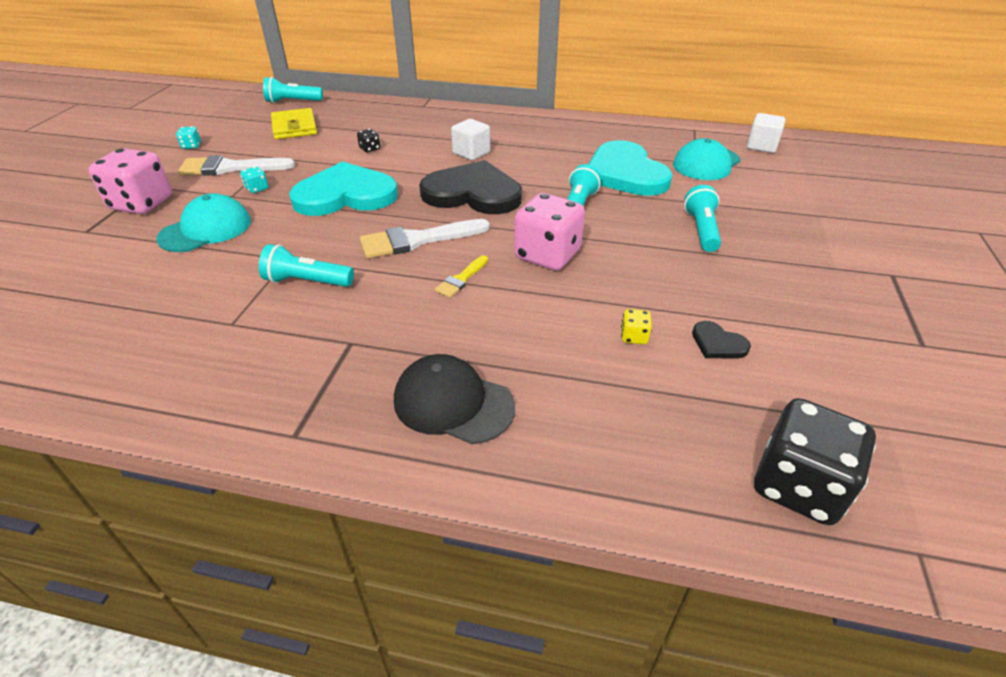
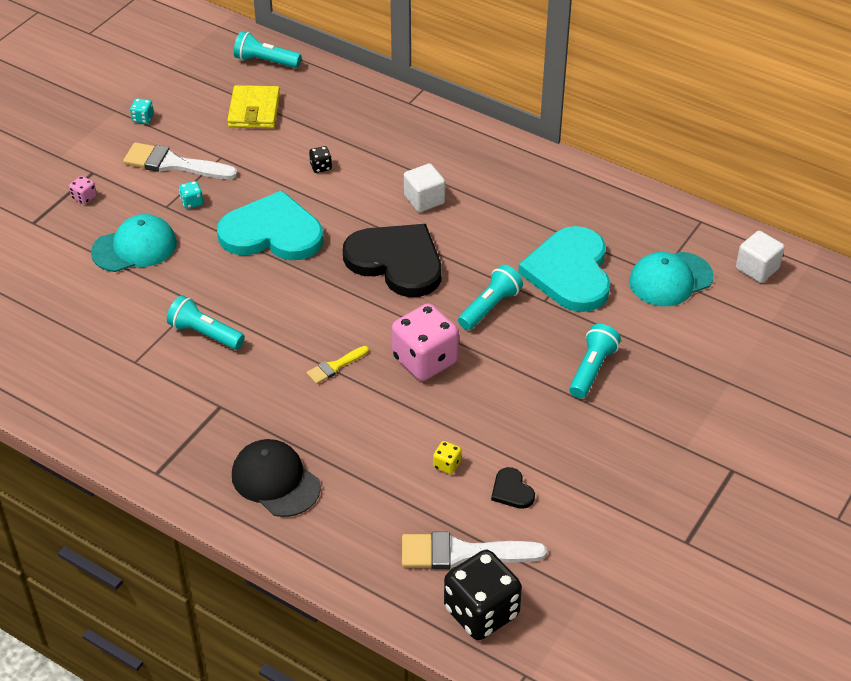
camera: 20 degrees right, 5 degrees up
pink dice [88,148,172,214] -> pink dice [69,176,97,204], size x0.42
white brush [360,219,490,258] -> white brush moved to [402,532,547,569]

